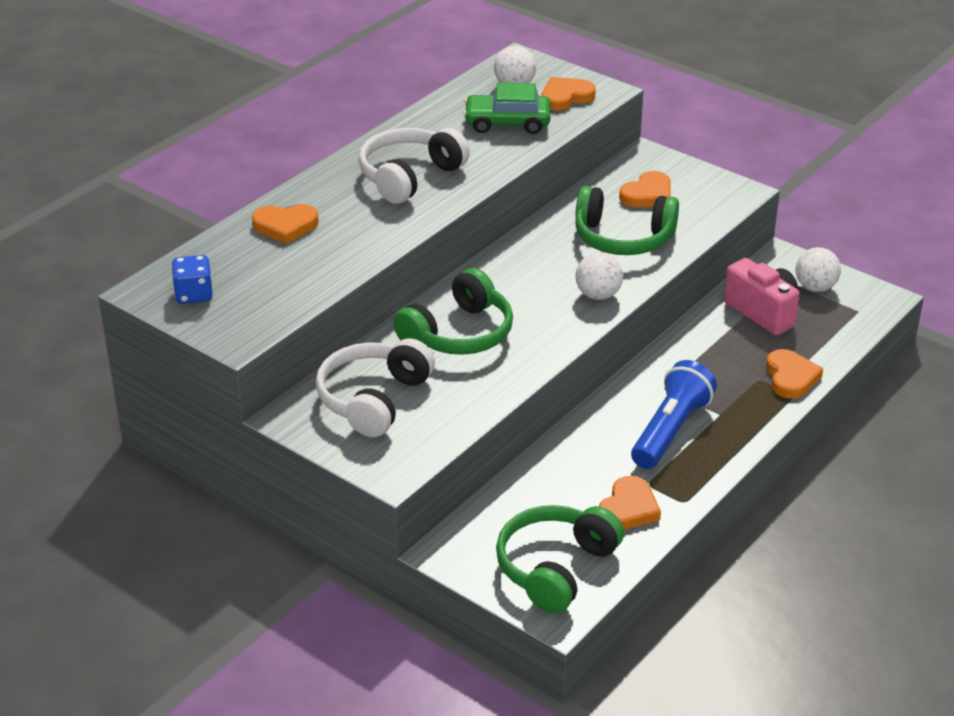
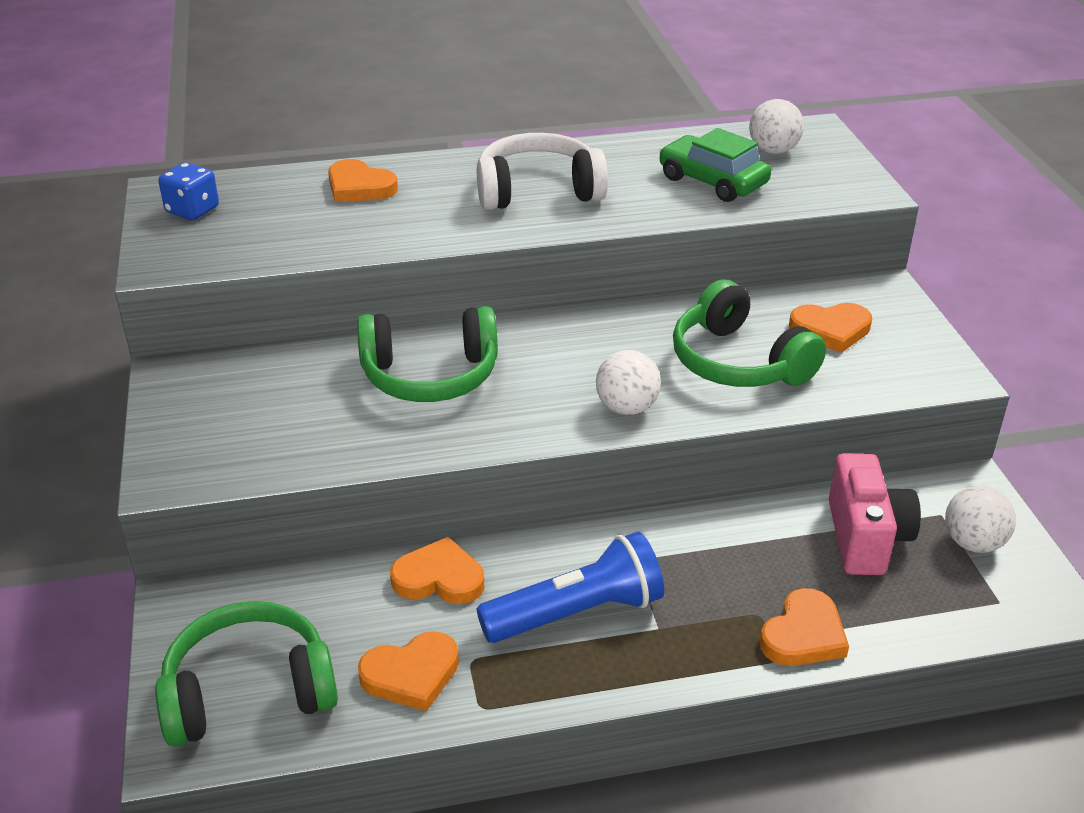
camera: 40 degrees right, 0 degrees up
white headphones [316,338,435,437] -> none
orange heart [542,77,596,111] -> orange heart moved to [390,537,484,604]

